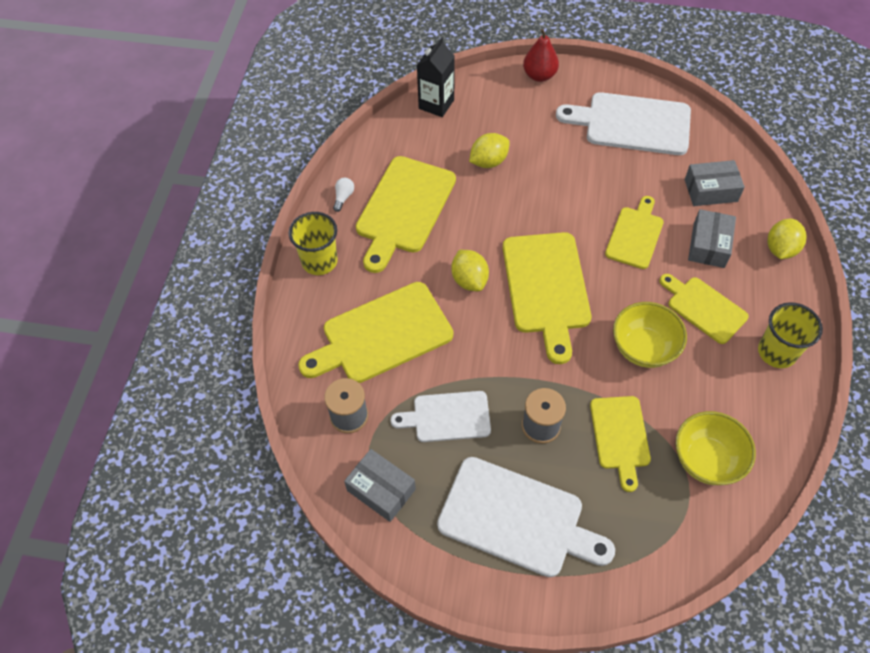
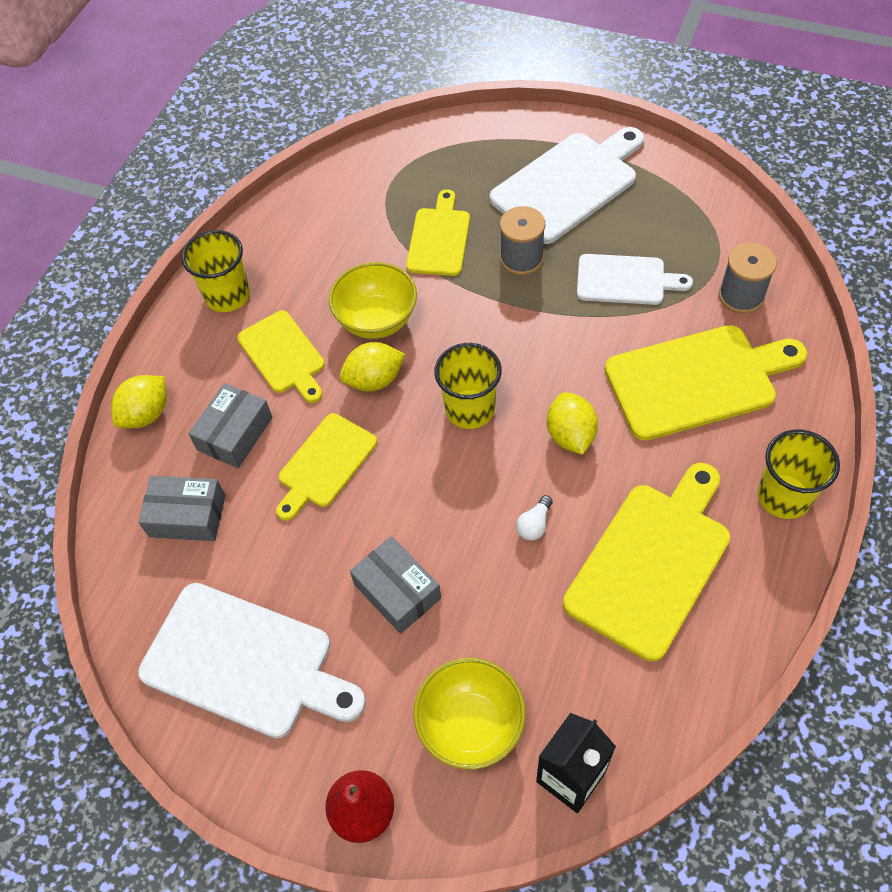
camera: 165 degrees left, 0 degrees up
white light bulb [333,177,354,212] -> white light bulb moved to [516,495,553,541]
grey box [344,449,416,522] -> grey box moved to [350,536,441,634]
white cutting board [437,457,615,577] -> white cutting board turned 105 degrees clockwise [490,127,644,244]
yellow lemon [469,133,510,168] -> yellow lemon moved to [340,342,405,391]
yellow cutting board [503,232,591,364] -> yellow cup [434,343,502,429]
yellow bowl [675,411,756,485] -> yellow bowl moved to [413,658,526,770]

